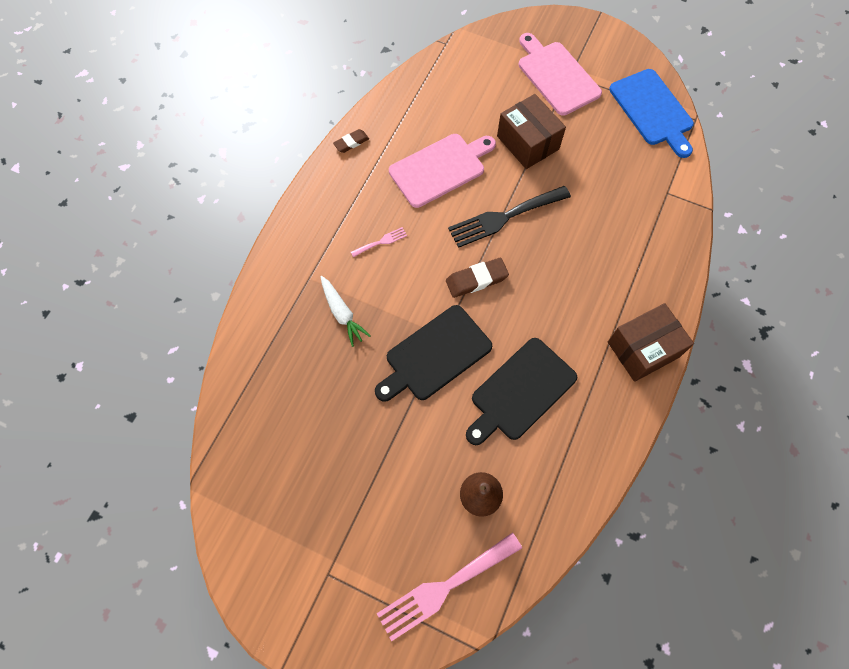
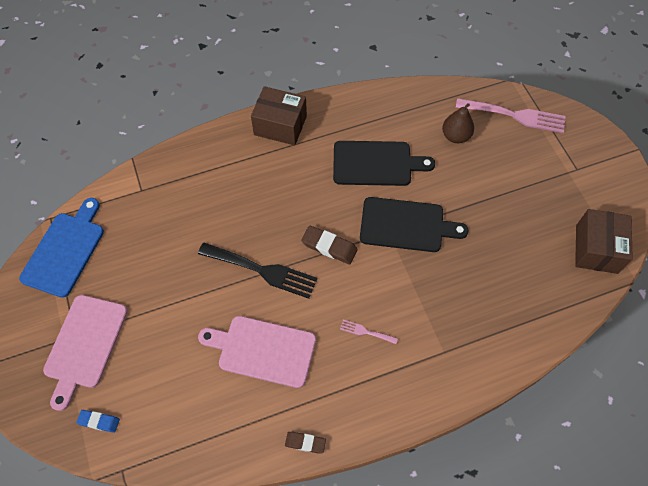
camera: 135 degrees left, 5 degrees down
white carrot [320,276,371,347] -> none
brown box [497,94,566,169] -> brown box moved to [575,209,633,274]
none -> blue eraser [76,410,120,433]

